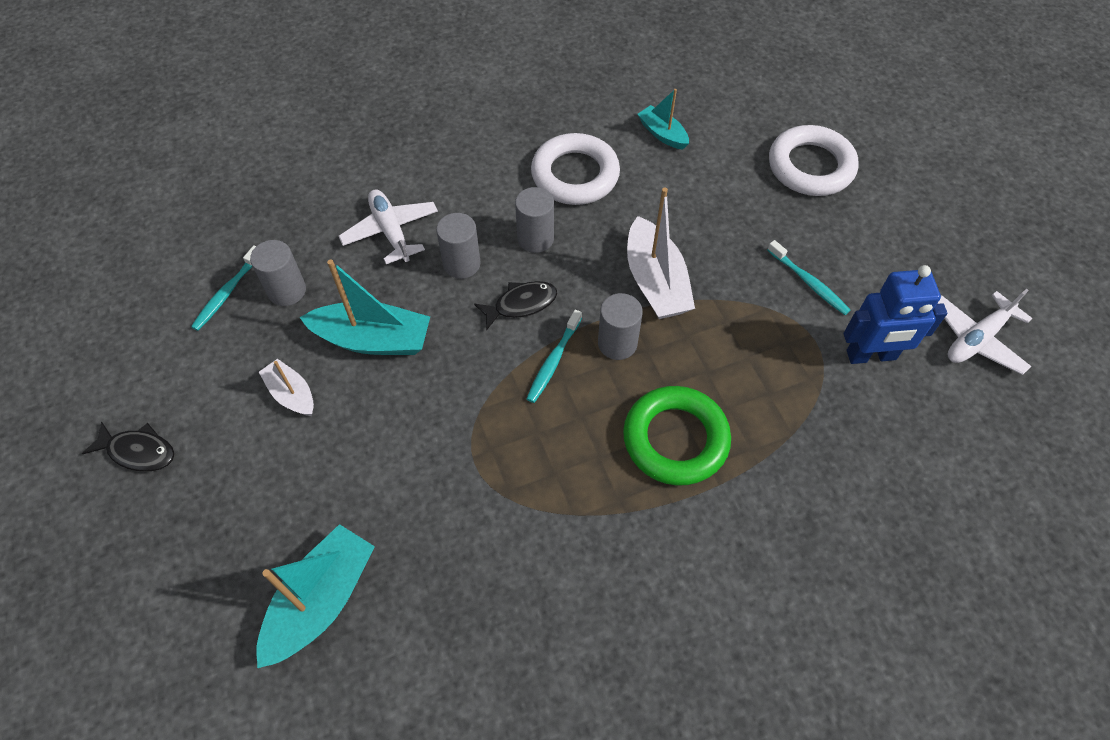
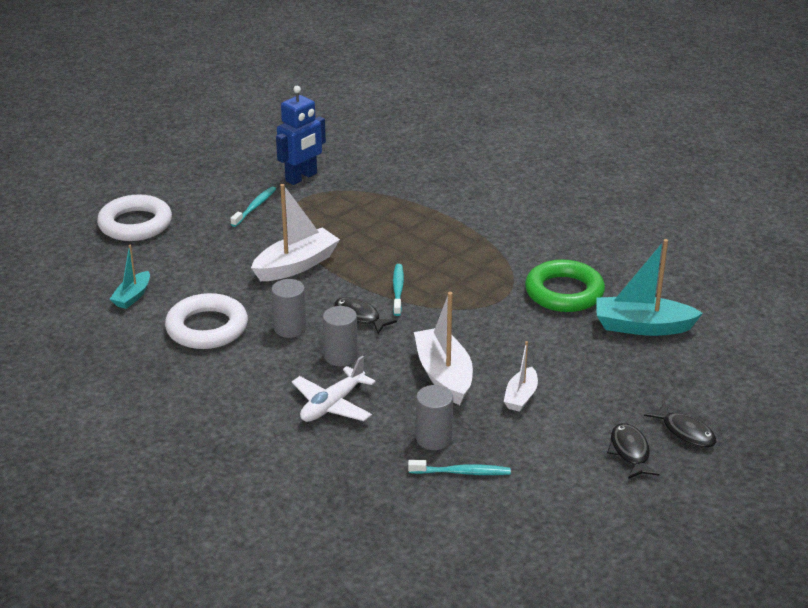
camera: 115 degrees left, 25 degrees down
turquoise boat [300,259,430,355] -> white boat [414,292,473,405]
turquoise toothbrush [526,310,582,403] -> turquoise toothbrush turned 90 degrees counterclockwise [393,264,404,316]
grey cylinder [598,293,643,360] -> none
green ring [623,386,731,486] -> green ring moved to [525,260,605,312]
blue robot [844,265,947,364] -> blue robot turned 75 degrees clockwise [276,86,326,185]
white plane [937,289,1032,375] -> none
none -> black fish [644,402,716,448]

